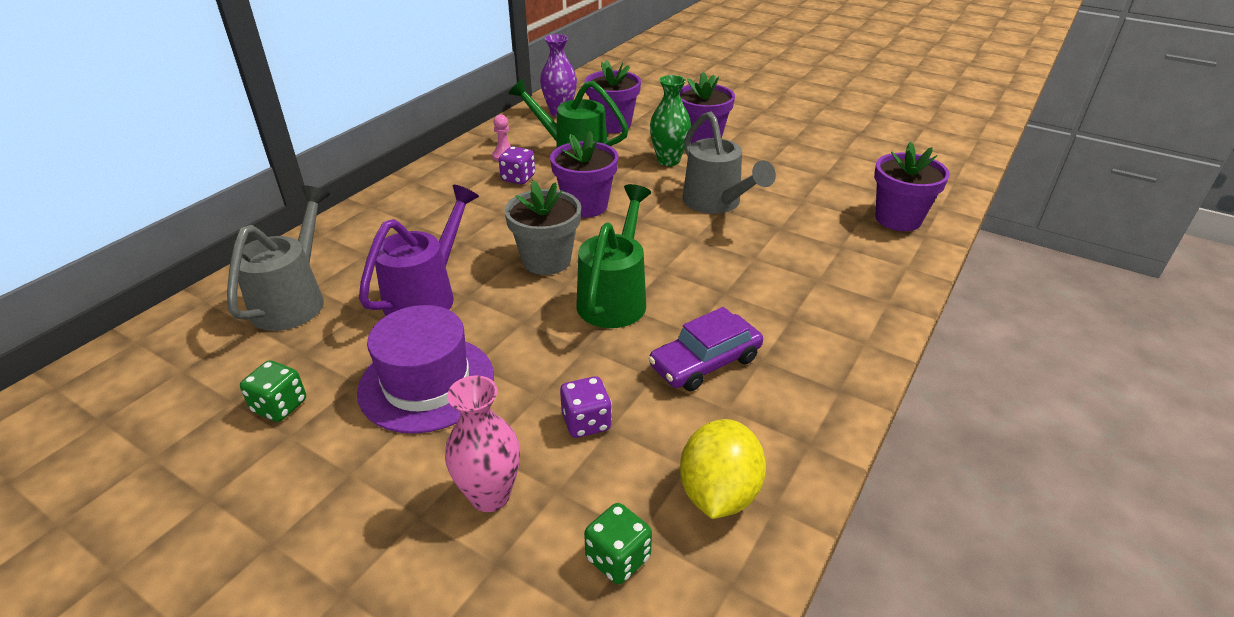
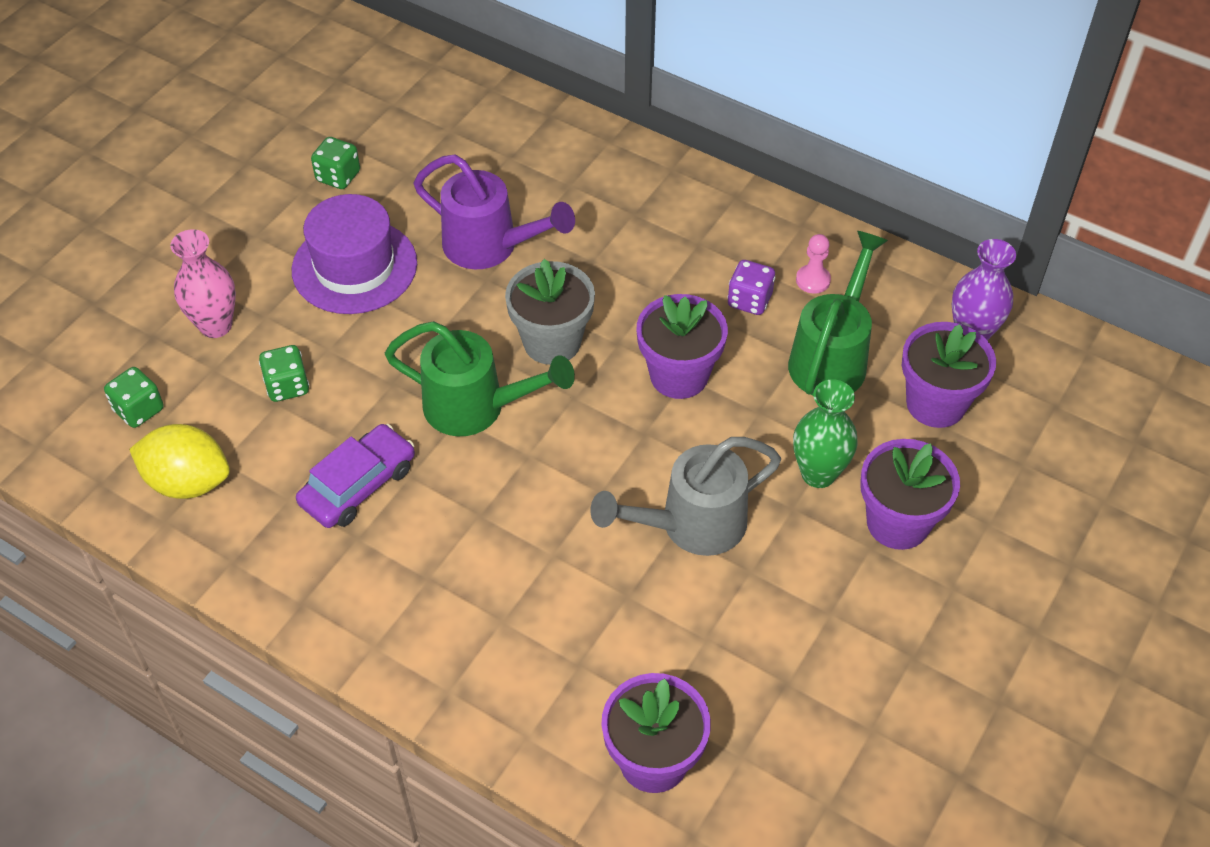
camera: 90 degrees right, 15 degrees up
grey watering can [227,185,330,331] -> none
purple dice [560,376,612,438] -> green dice [259,345,309,402]
purple car [649,307,763,391] -> purple car turned 75 degrees clockwise [296,424,415,528]

